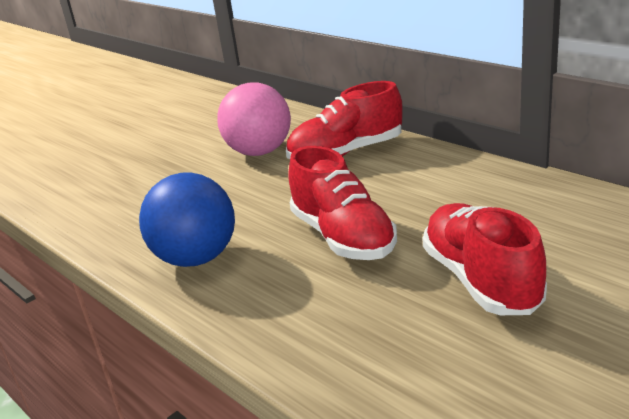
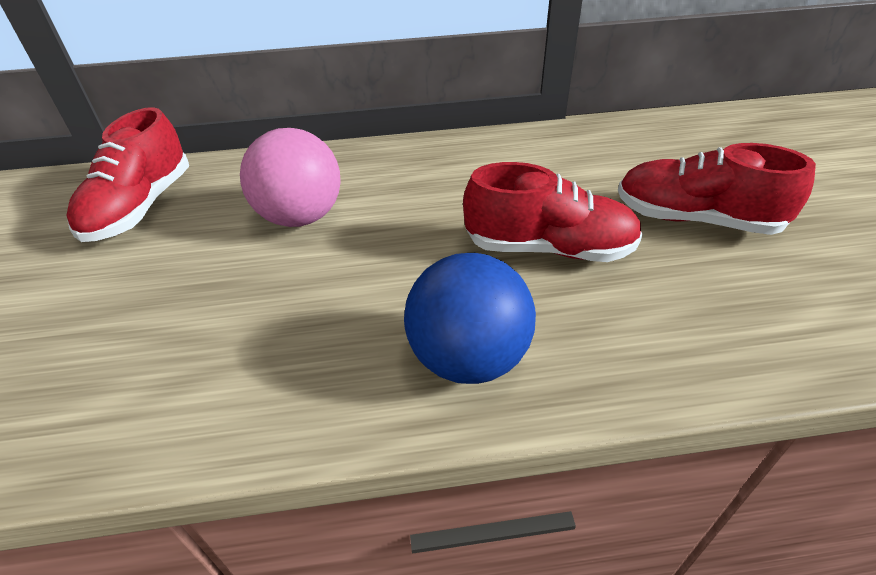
camera: 55 degrees left, 15 degrees up
red shoe [286,81,403,159] -> red shoe moved to [67,107,189,242]

